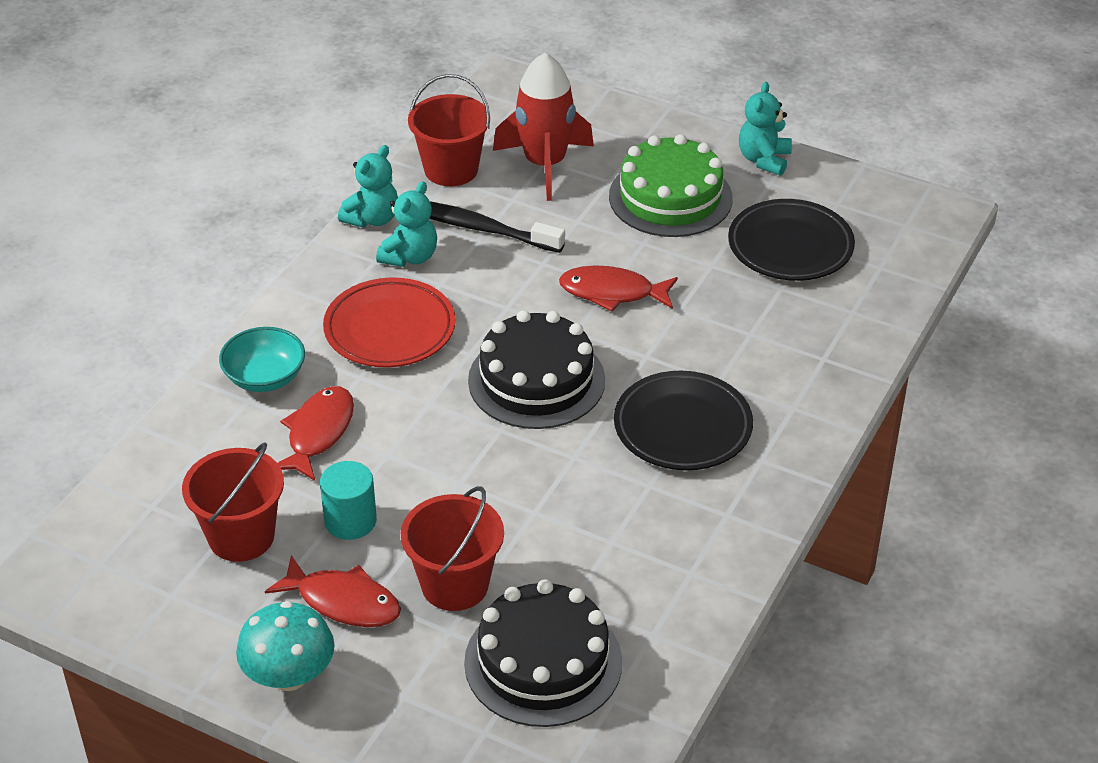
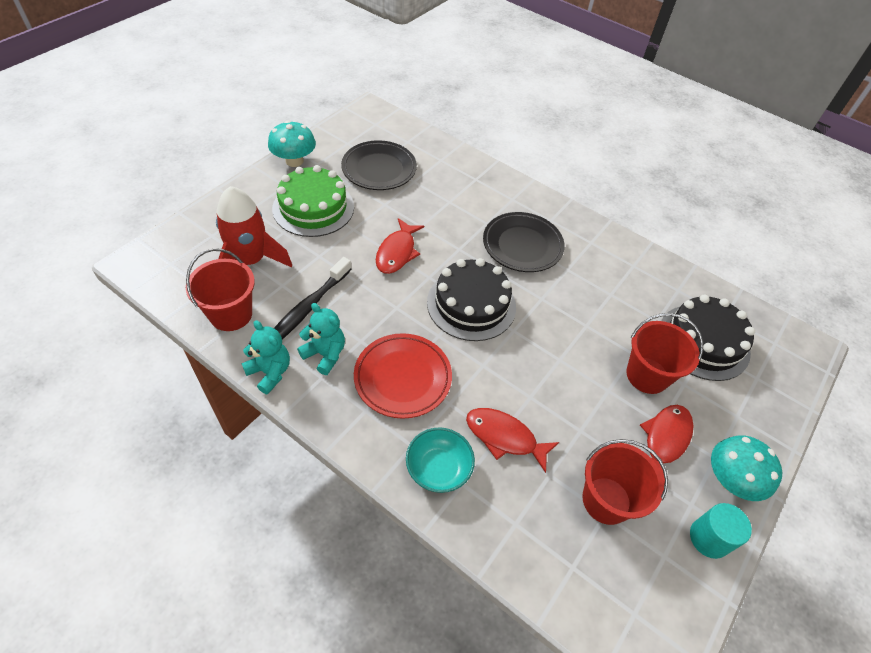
camera: 85 degrees left, 10 degrees up
turquoise cylinder [320,461,377,540] -> turquoise cylinder moved to [690,503,752,559]
turquoise teddy bear [739,82,792,176] -> turquoise mushroom [268,121,316,167]

